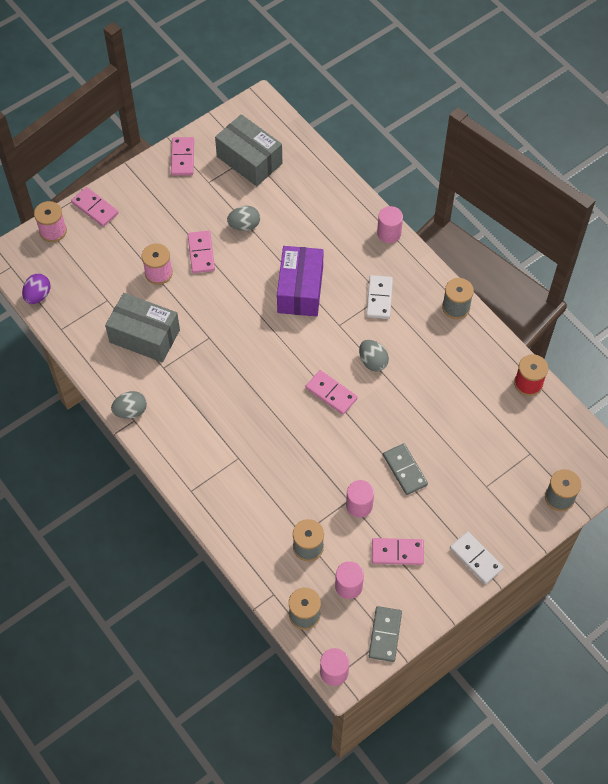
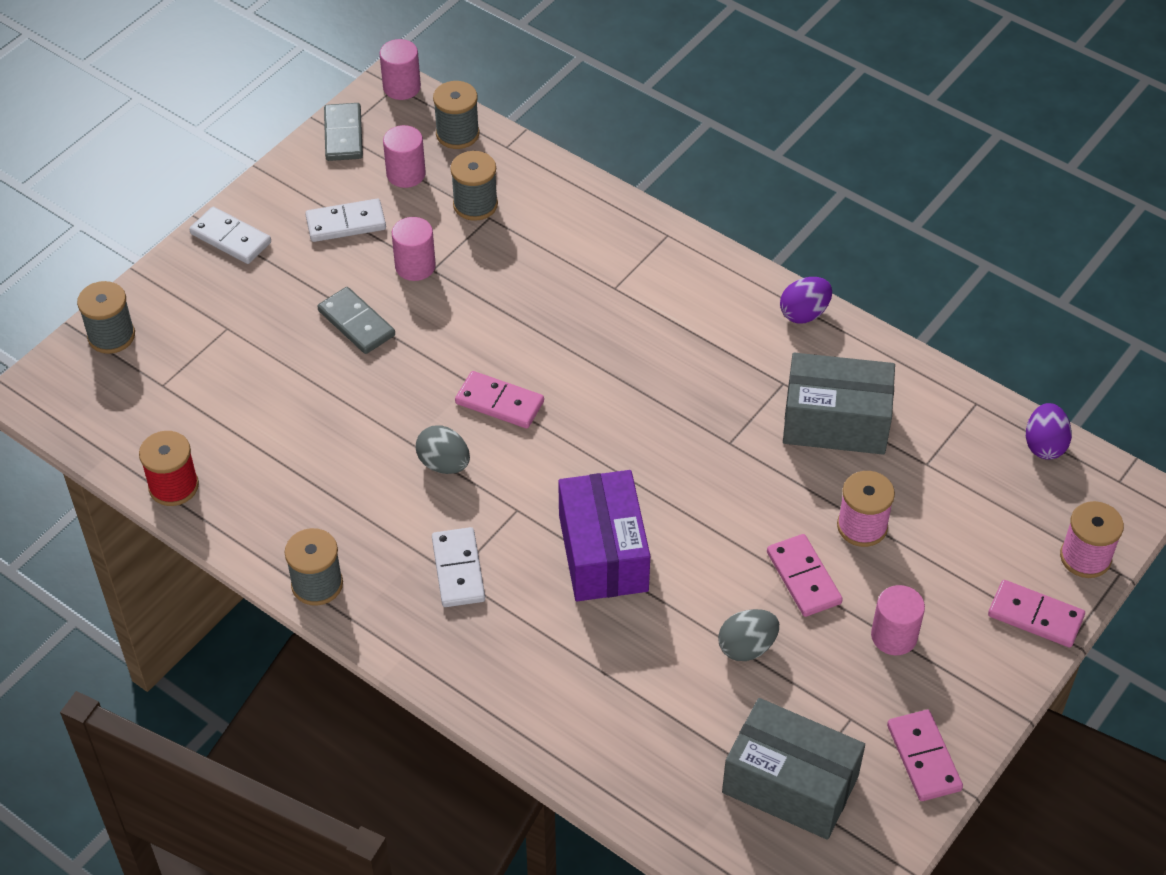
camera: 165 degrees right, 10 degrees down
grey egg [111,391,147,419] -> purple egg [780,277,832,324]
pink domino [372,538,424,565] -> white domino [305,199,386,242]
pink cylinder [377,206,403,243] -> pink cylinder moved to [871,585,925,655]

